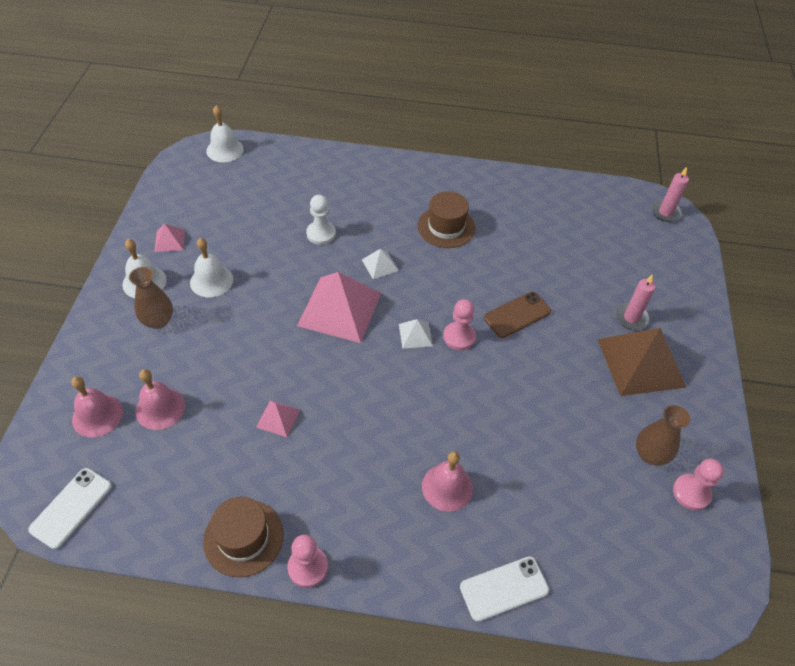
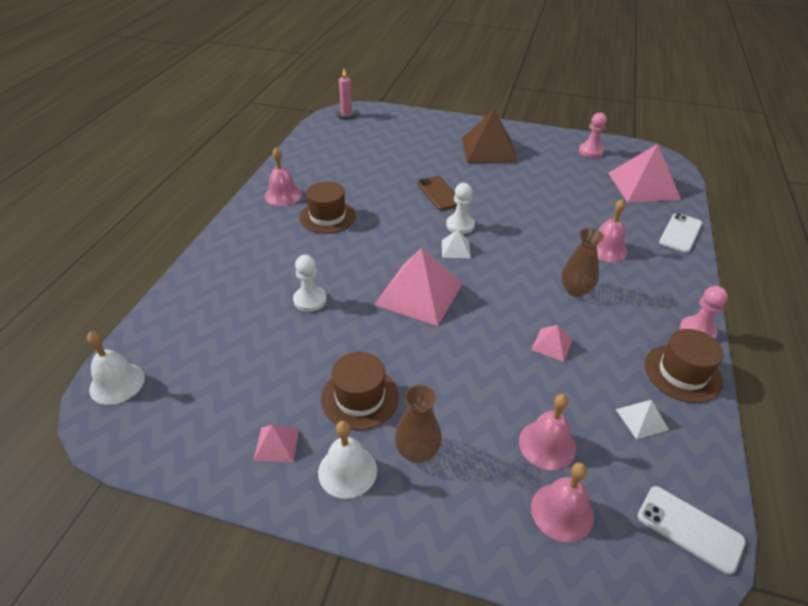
camera: 80 degrees left, 10 degrees down
white bell [190,238,233,297] -> brown hat [321,352,399,430]
white pyramid [362,248,399,279] -> white pyramid moved to [616,400,669,440]
pink pawn [443,299,476,350] -> white pawn [446,183,475,234]
white phone [460,556,549,622] -> white phone turned 45 degrees clockwise [659,213,702,253]
pink candle [615,274,656,330] -> none
brown vase [636,405,690,466] -> brown vase moved to [561,228,604,297]
none -> pink bell [265,147,302,206]
none -> pink pyramid [608,144,681,203]

